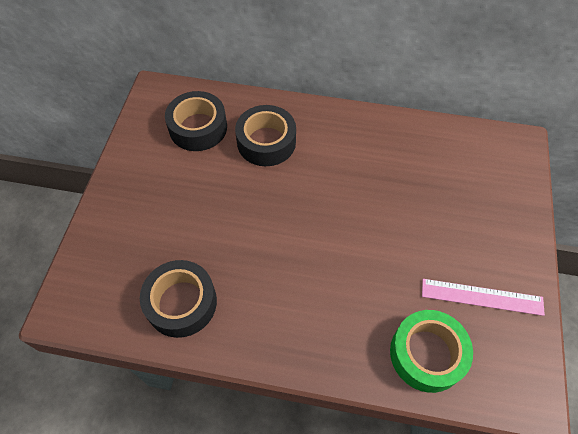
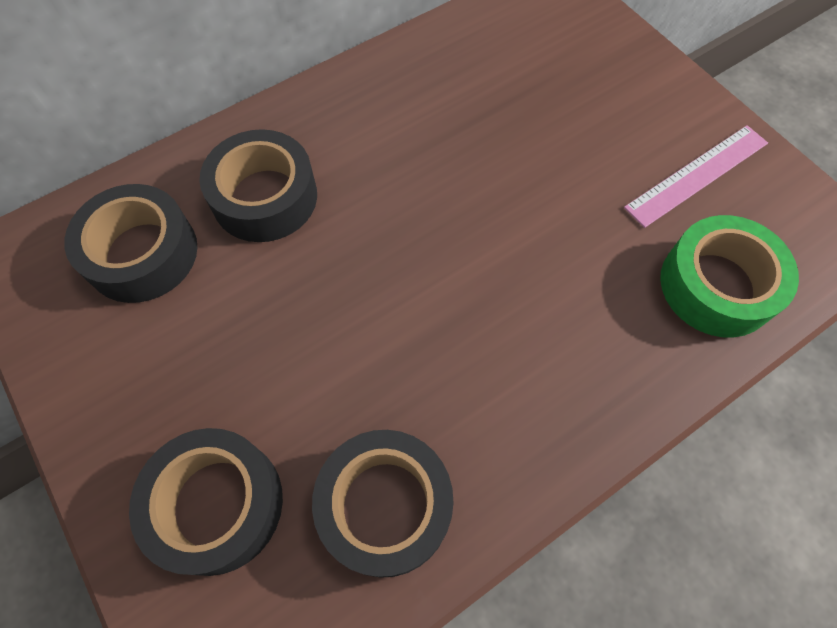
camera: 45 degrees left, 5 degrees up
none -> black tape [129,428,283,576]

